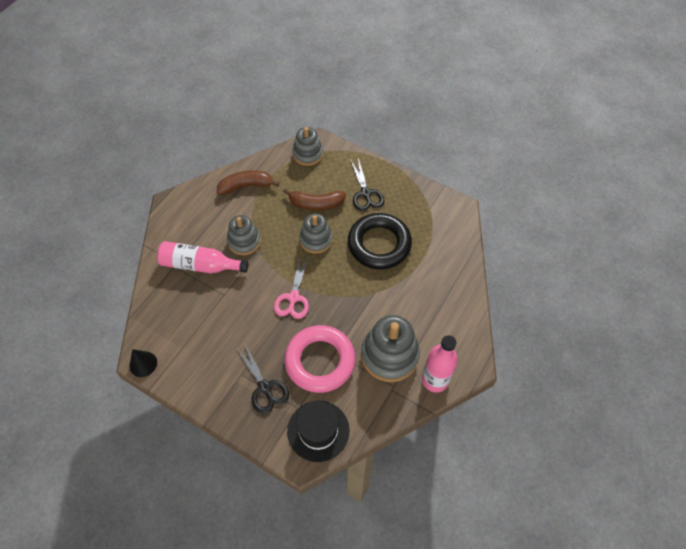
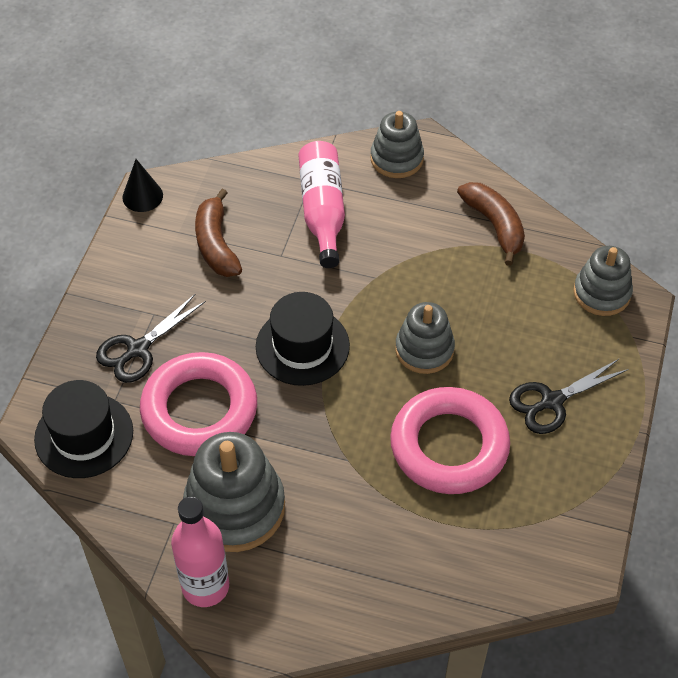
camera: 75 degrees right, 5 degrees down
grey stacking toy [227,215,261,255] -> grey stacking toy moved to [370,111,424,178]
pink scissors [274,255,309,319] -> black hat [256,292,350,386]
brown banana [283,188,346,211] -> brown banana moved to [195,189,242,277]
black ring [348,213,412,269] -> pink ring [390,387,510,494]

